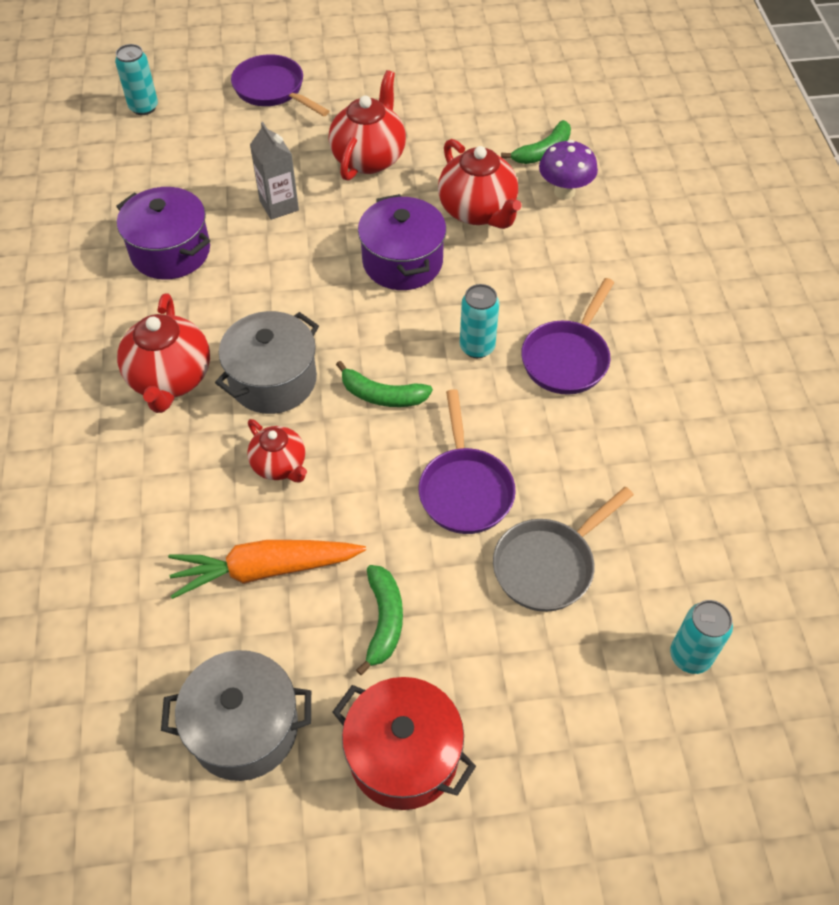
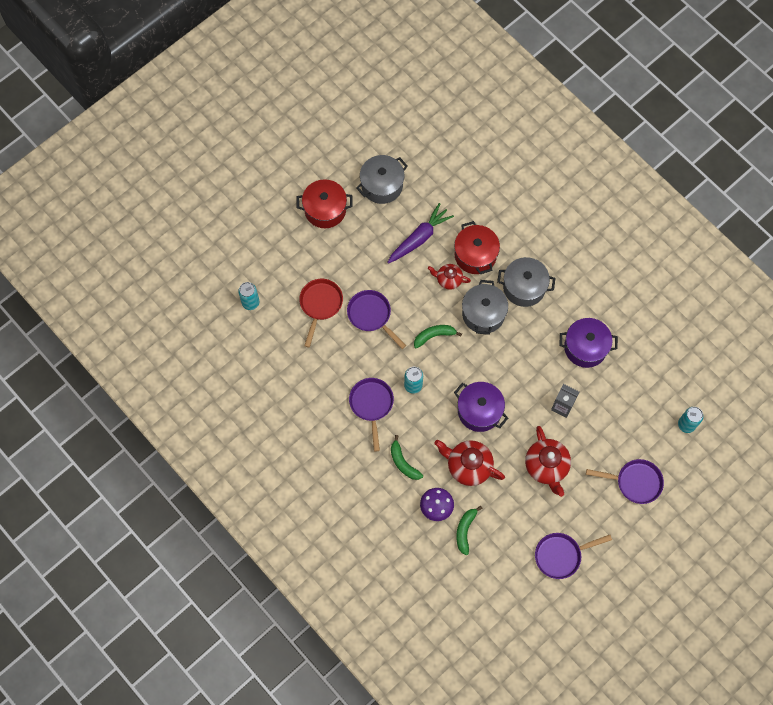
camera: 145 degrees right, 15 degrees up
red teapot [117,293,210,413] -> grey pot [497,257,555,307]
orange carrot [168,540,366,599] -> purple carrot [387,203,454,264]
green banana [356,565,403,675] -> green banana moved to [391,435,423,480]
grey pan [493,487,634,612] -> red pan [299,279,343,348]
none -> red pot [454,221,500,274]
none -> purple pan [535,533,612,579]

